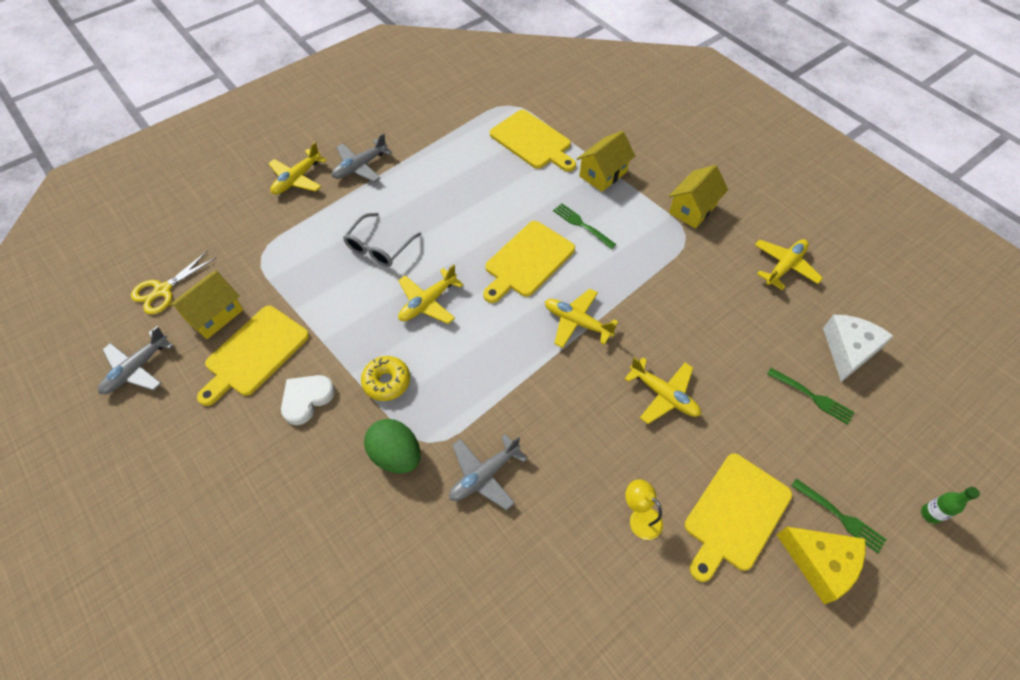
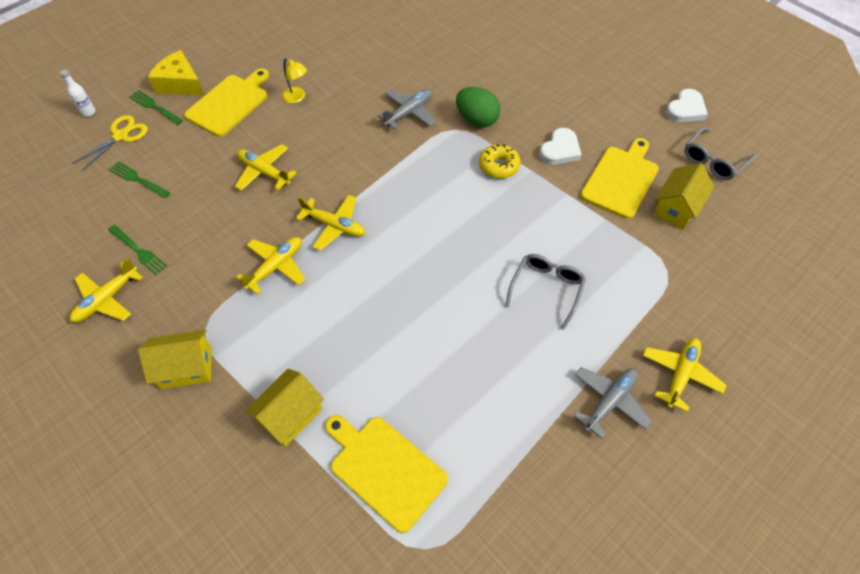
camera: 175 degrees right, 0 degrees up
grey plane [98,326,174,394] -> grey glasses [684,127,755,180]
yellow scissors [131,250,216,314] -> yellow scissors moved to [72,115,148,171]
yellow plane [398,264,464,324] -> yellow plane moved to [236,237,305,295]
yellow cutting board [483,221,575,303] -> none
green fork [553,203,616,249] -> green fork moved to [108,225,167,275]
yellow house [669,165,728,229] -> yellow house turned 45 degrees clockwise [138,330,211,389]
white cheese [823,315,893,382] -> none
green bottle [921,487,980,524] -> white bottle [60,70,96,117]
none -> white heart [665,89,708,122]

